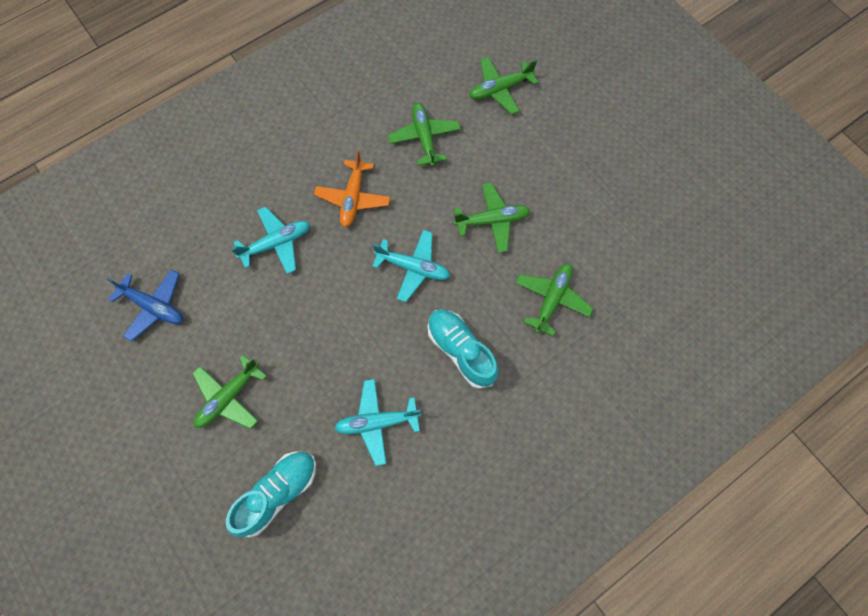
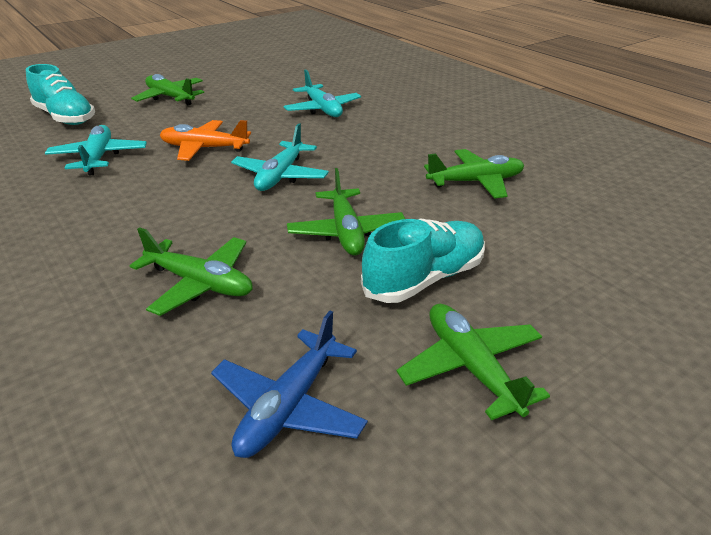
camera: 90 degrees right, 35 degrees down
blue plane [106,270,183,342] -> blue plane moved to [211,311,368,458]
orange plane [314,150,390,228] -> orange plane moved to [160,120,251,161]
turquoise shoe [428,309,498,389] -> turquoise shoe moved to [361,218,485,303]
green plane [469,57,538,115] -> green plane moved to [396,304,550,420]

